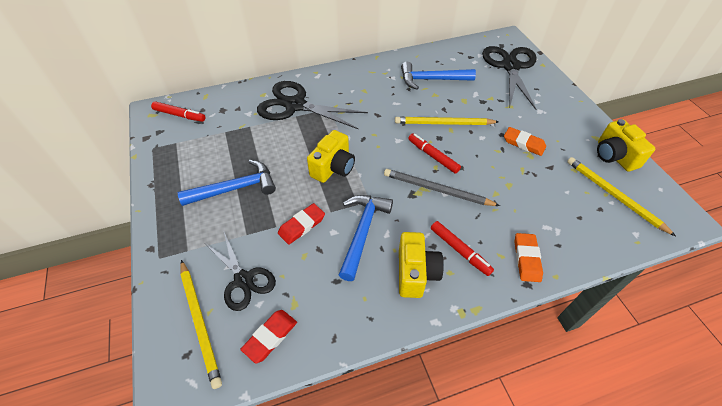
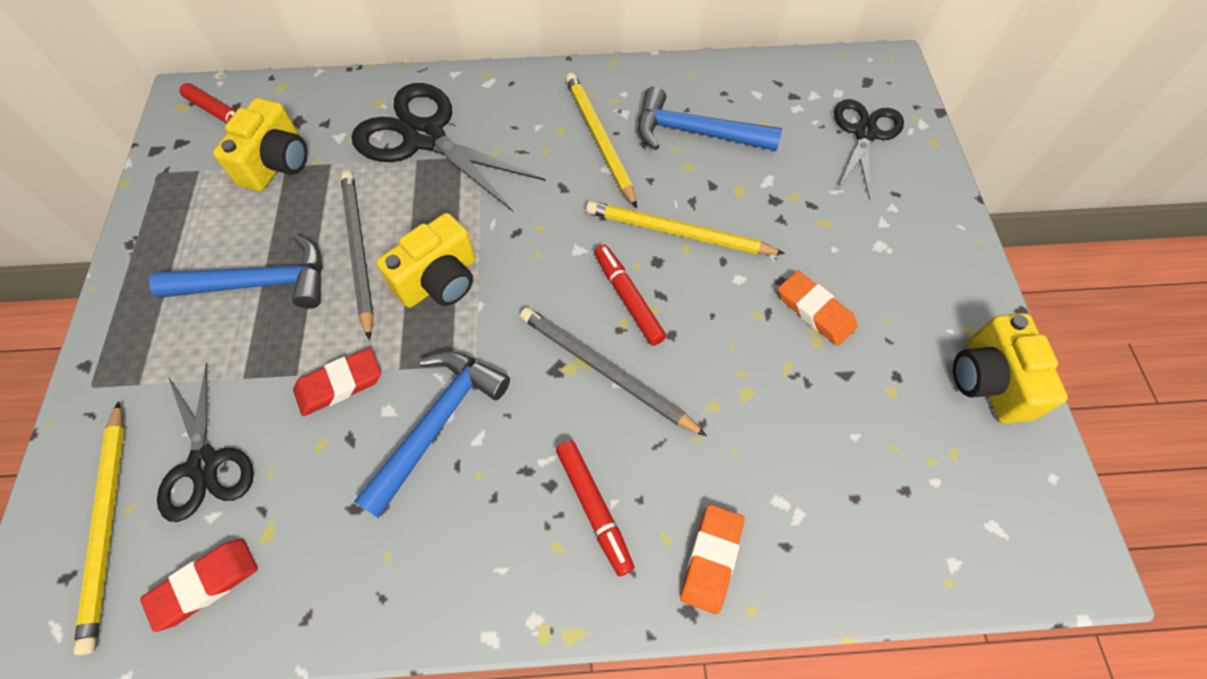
camera: 15 degrees right, 10 degrees up
yellow camera [399,232,444,298] -> yellow camera moved to [213,98,307,192]
black scissors [482,46,537,110] -> black scissors [834,99,904,200], size x0.64
yellow pencil [567,157,676,236] -> yellow pencil moved to [565,73,637,208]
none -> grey pencil [340,171,374,340]

